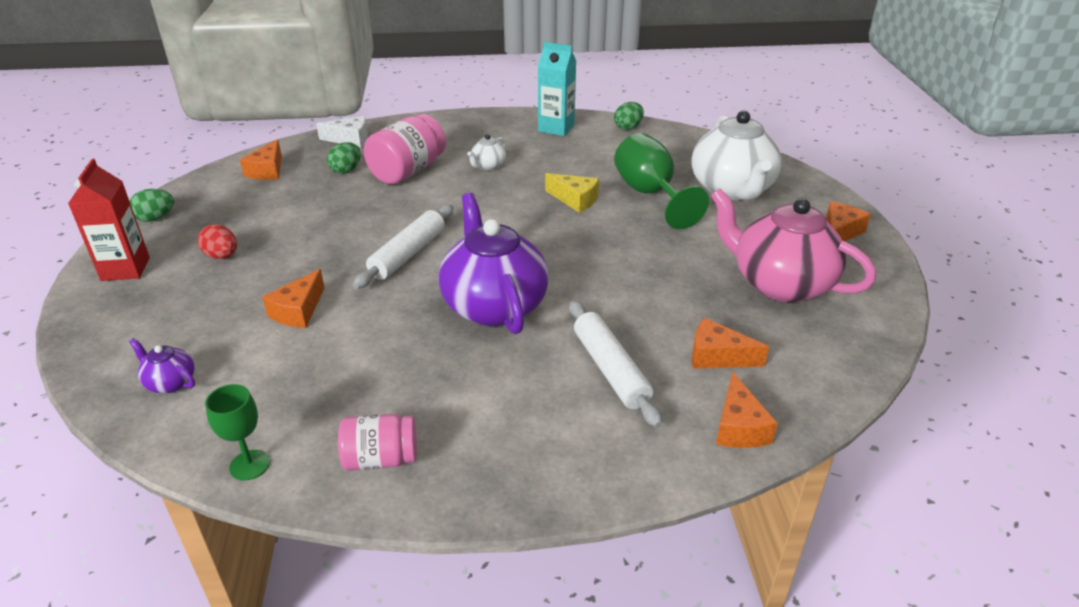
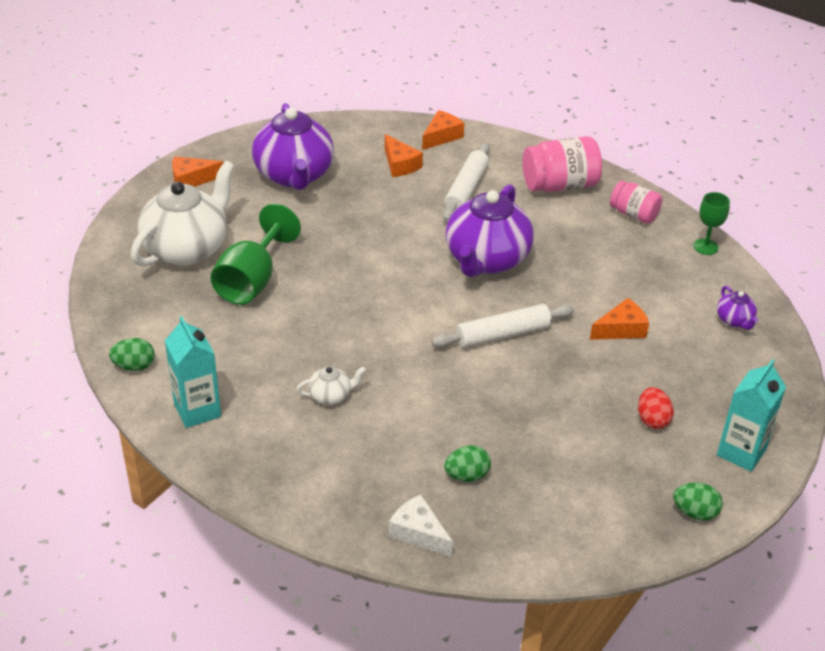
camera: 140 degrees left, 5 degrees up
red carton [68,159,150,281] -> turquoise carton [717,359,786,472]
orange cheese [240,139,282,180] -> none
pink jar [364,114,446,184] -> pink jar moved to [523,136,602,192]
yellow cheese [545,173,599,213] -> none
pink teapot [711,188,876,302] -> purple teapot [252,103,334,190]

